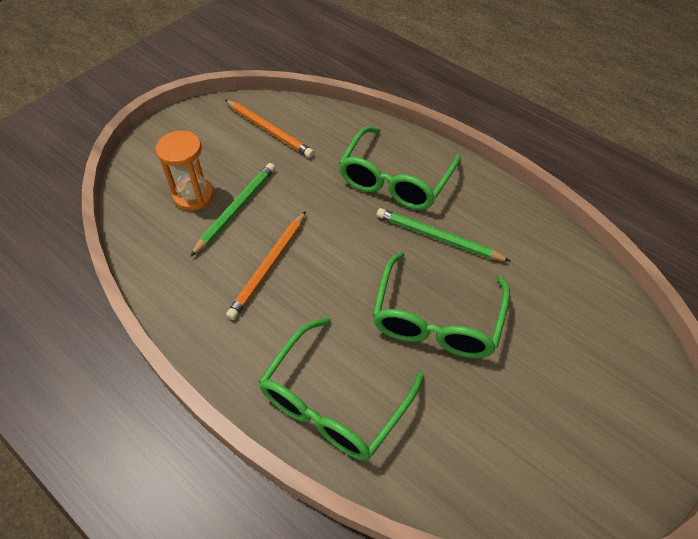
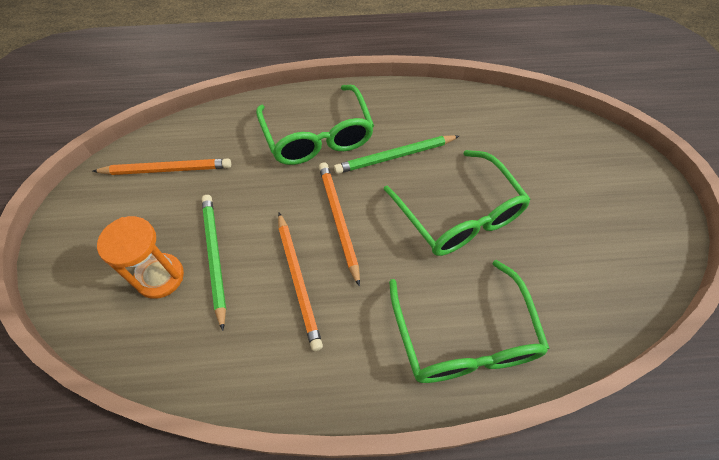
camera: 45 degrees left, 5 degrees up
none -> orange pencil [319,162,360,287]

